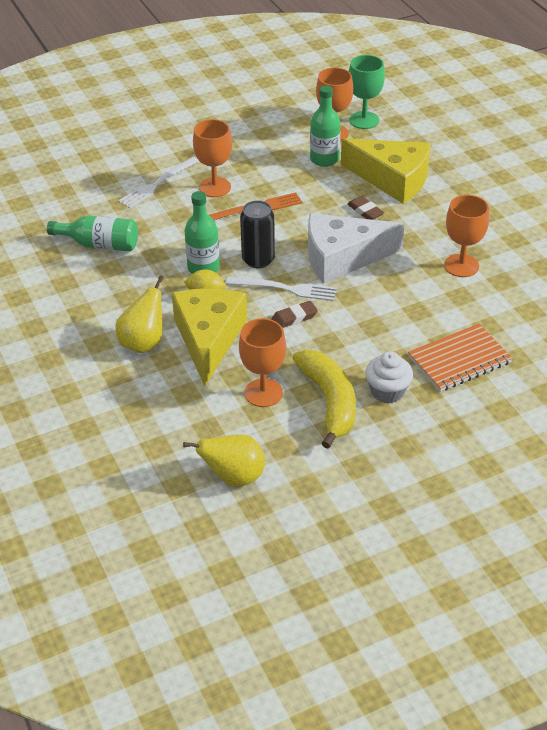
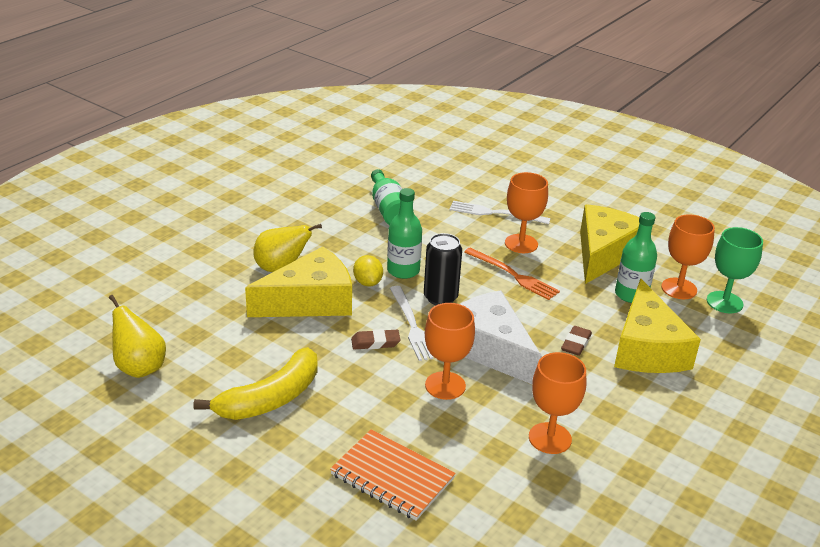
camera: 60 degrees right, 10 degrees down
orange goblet [239,318,286,407] -> orange goblet moved to [425,303,475,400]
brown eraser [271,301,318,328] -> brown eraser turned 45 degrees counterclockwise [351,329,400,349]
white cupcake [365,351,413,404] -> none
none -> yellow cheese [580,204,639,284]

